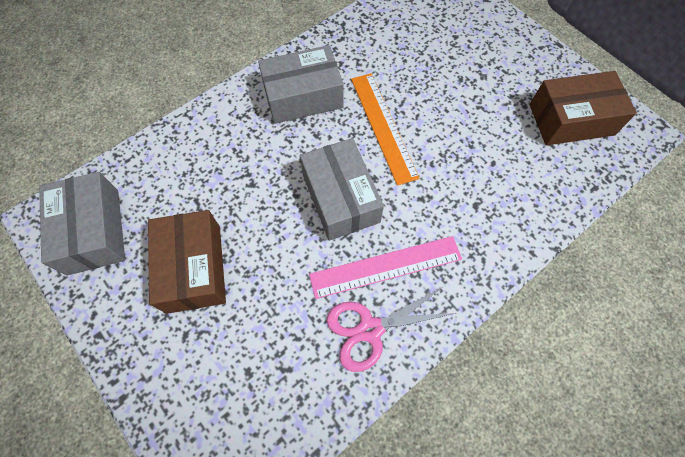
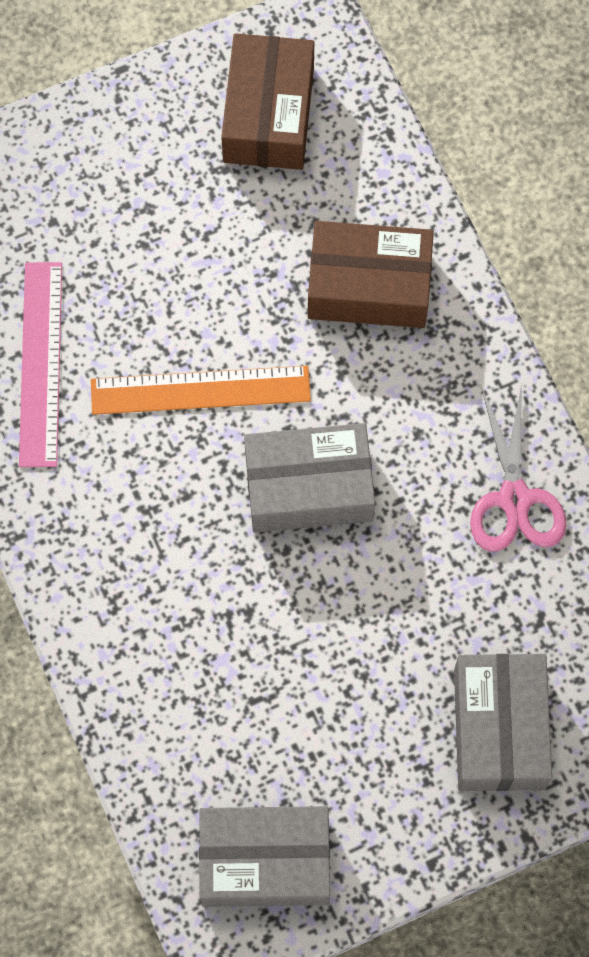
camera: 75 degrees left, 5 degrees up
brown box [148,210,226,314] -> brown box moved to [308,221,434,328]
grey box [258,45,344,124] -> grey box moved to [454,654,552,791]
pink ruler [309,236,462,299] -> pink ruler moved to [19,262,62,467]

